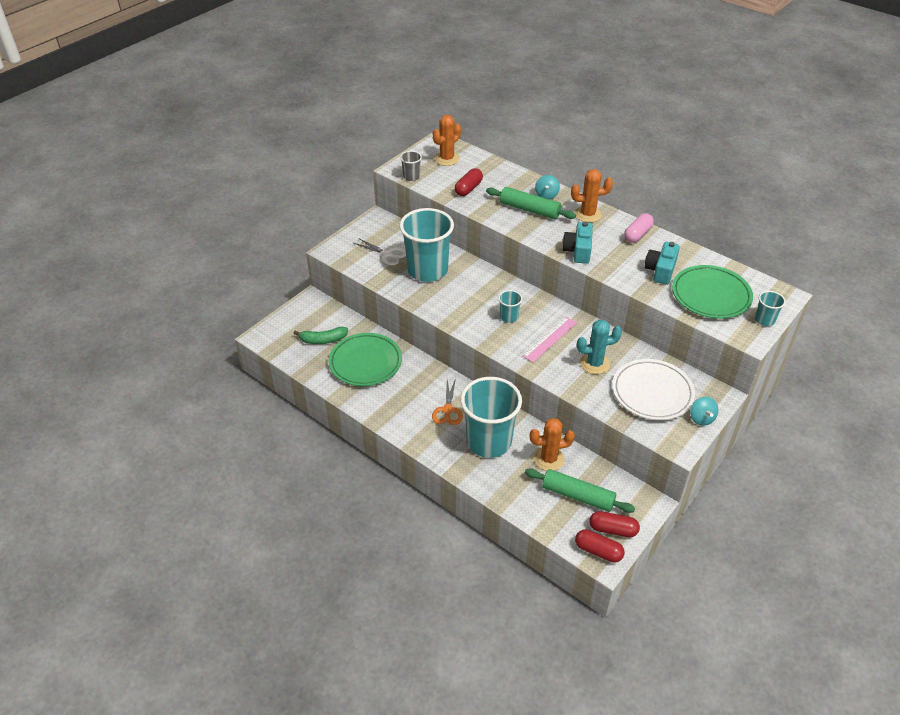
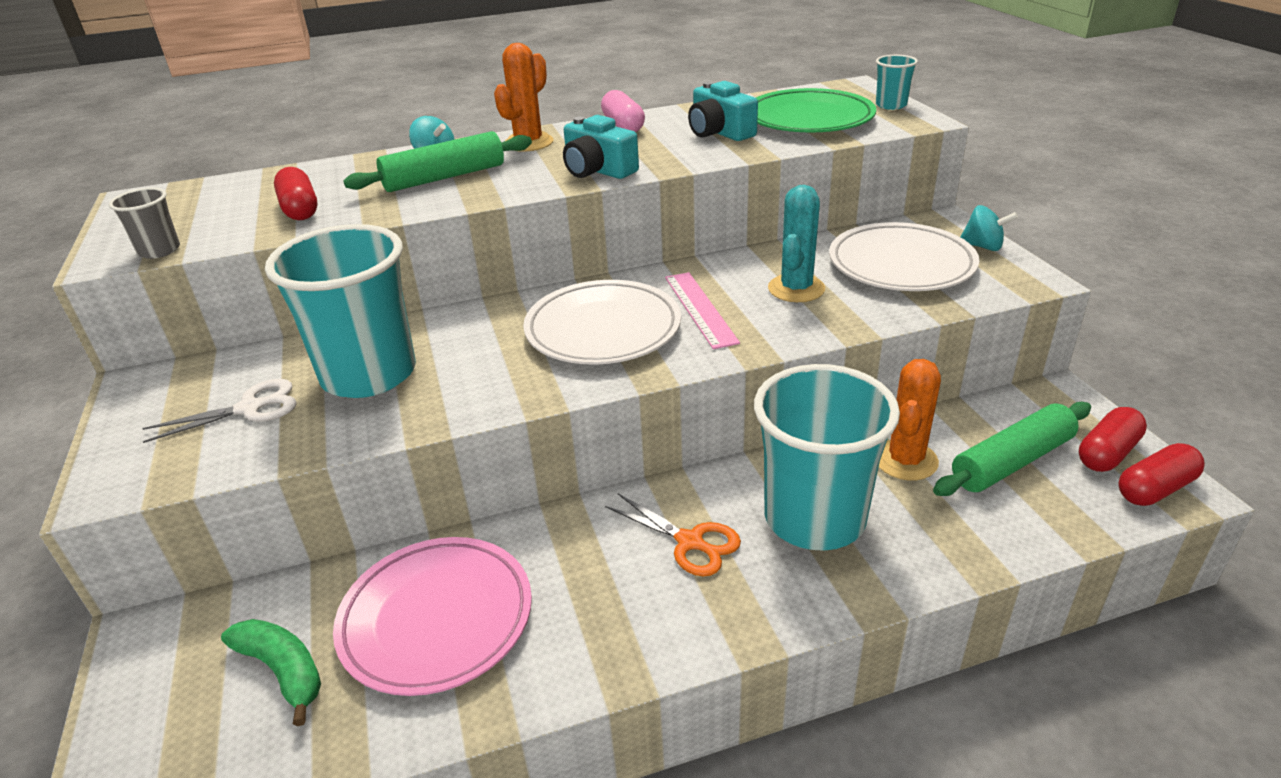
camera: 55 degrees left, 10 degrees down
green banana [293,327,348,344] -> green banana turned 75 degrees counterclockwise [221,619,321,726]
green plate [329,333,402,386] -> pink plate [333,537,532,696]
orange cactus [433,115,461,166] -> none
turquoise cup [498,290,522,323] -> white plate [523,280,681,365]

